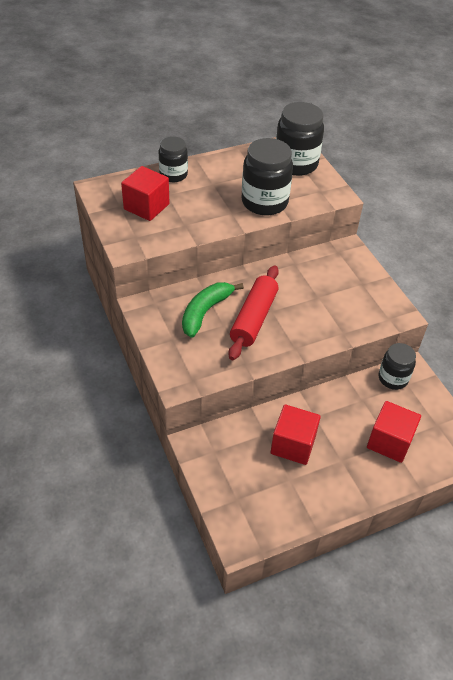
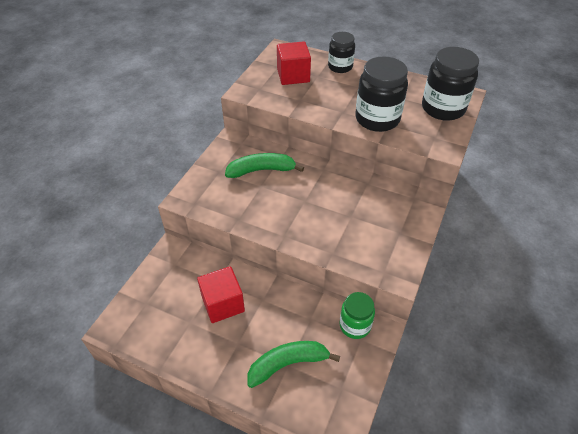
camera: 50 degrees right, 0 degrees up
red rolling pin [228,265,279,360] -> none
red cube [367,401,421,463] -> green banana [247,341,340,388]
black jar [379,343,416,390] -> green jar [340,292,375,339]

